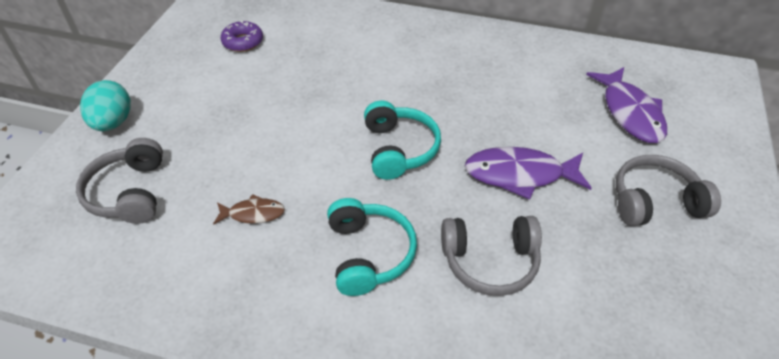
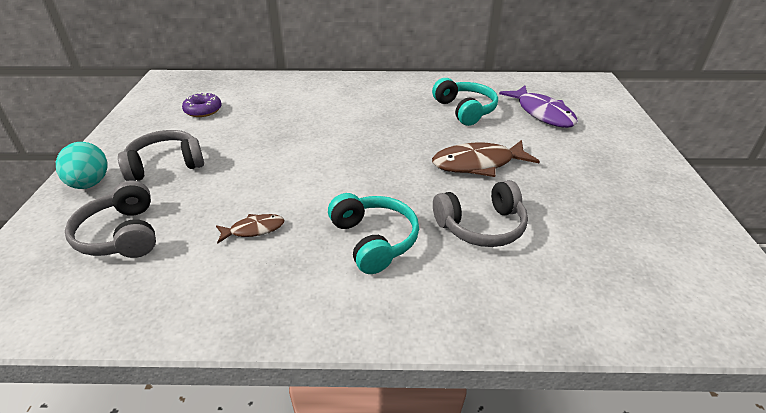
camera: 15 degrees left, 10 degrees down
turquoise headphones [364,101,441,180] -> turquoise headphones moved to [432,78,498,126]
purple fish [465,147,592,200] -> brown fish [432,140,540,177]
grey headphones [616,155,721,226] -> grey headphones moved to [118,130,204,181]

